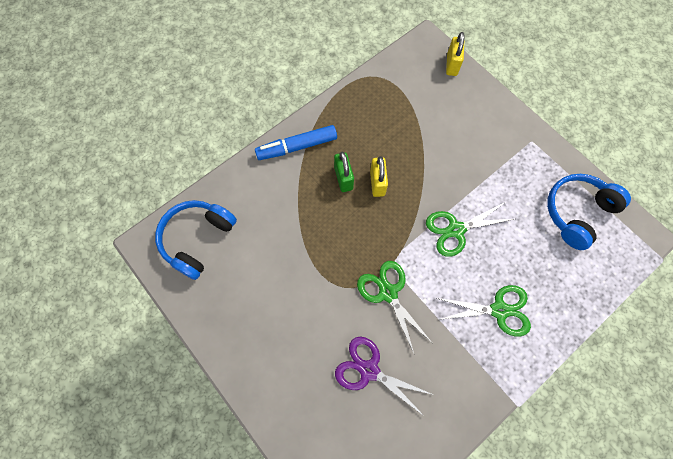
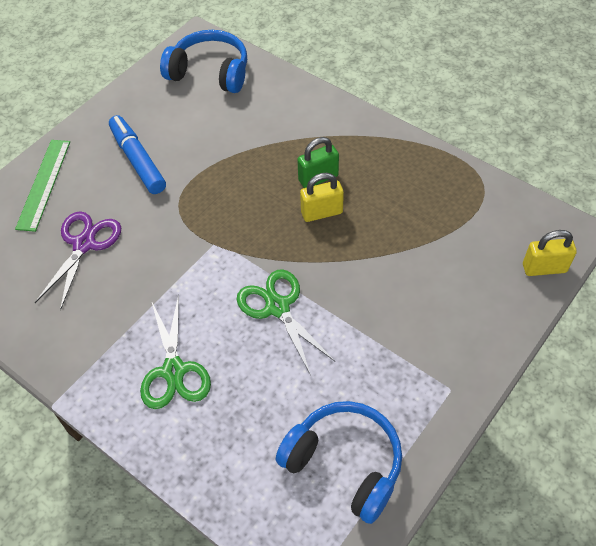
camera: 80 degrees right, 15 degrees down
blue marker [255,125,337,160] -> blue marker moved to [109,115,166,194]
green scissors [357,261,432,353] -> none
none -> green ruler [15,140,70,232]

